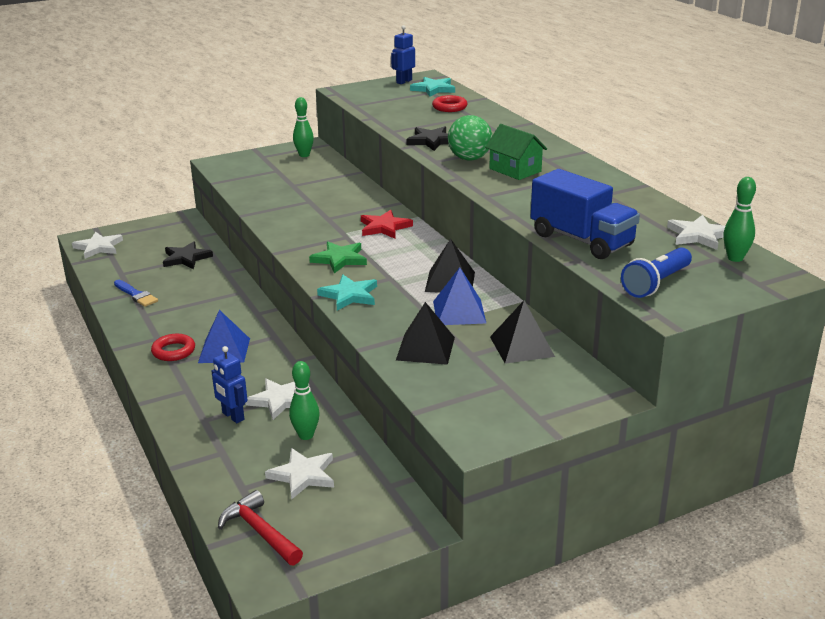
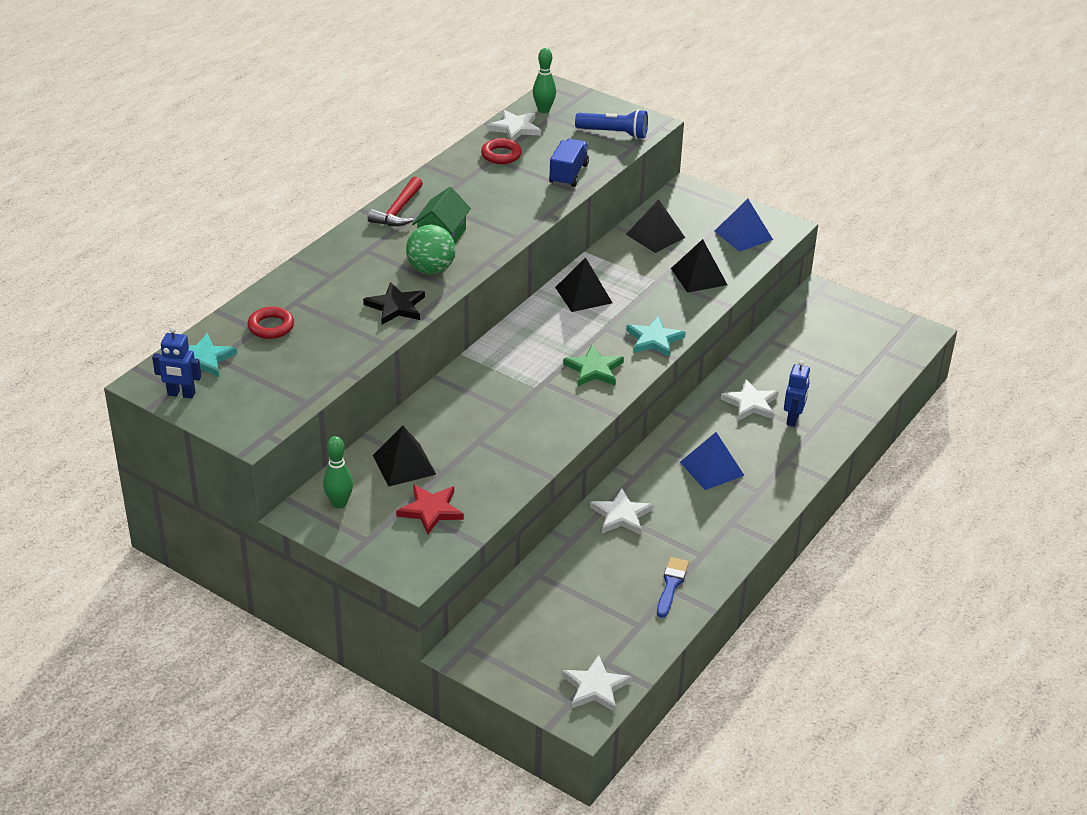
camera: 120 degrees left, 10 degrees up
red ring [151,334,195,361] -> red ring moved to [481,138,522,164]
black star [163,241,213,269] -> none
red hammer [218,490,303,565] -> red hammer moved to [368,177,423,226]
white star [265,448,334,500] -> white star moved to [590,488,653,535]
green bowling pin [289,361,320,440] -> none
red star [361,210,413,239] -> red star moved to [396,485,464,535]
blue pyramid [433,267,486,325] -> blue pyramid moved to [715,199,773,252]
blue truck [531,169,640,259] -> blue truck [549,138,589,187], size x0.65
none -> black pyramid [373,426,436,487]

